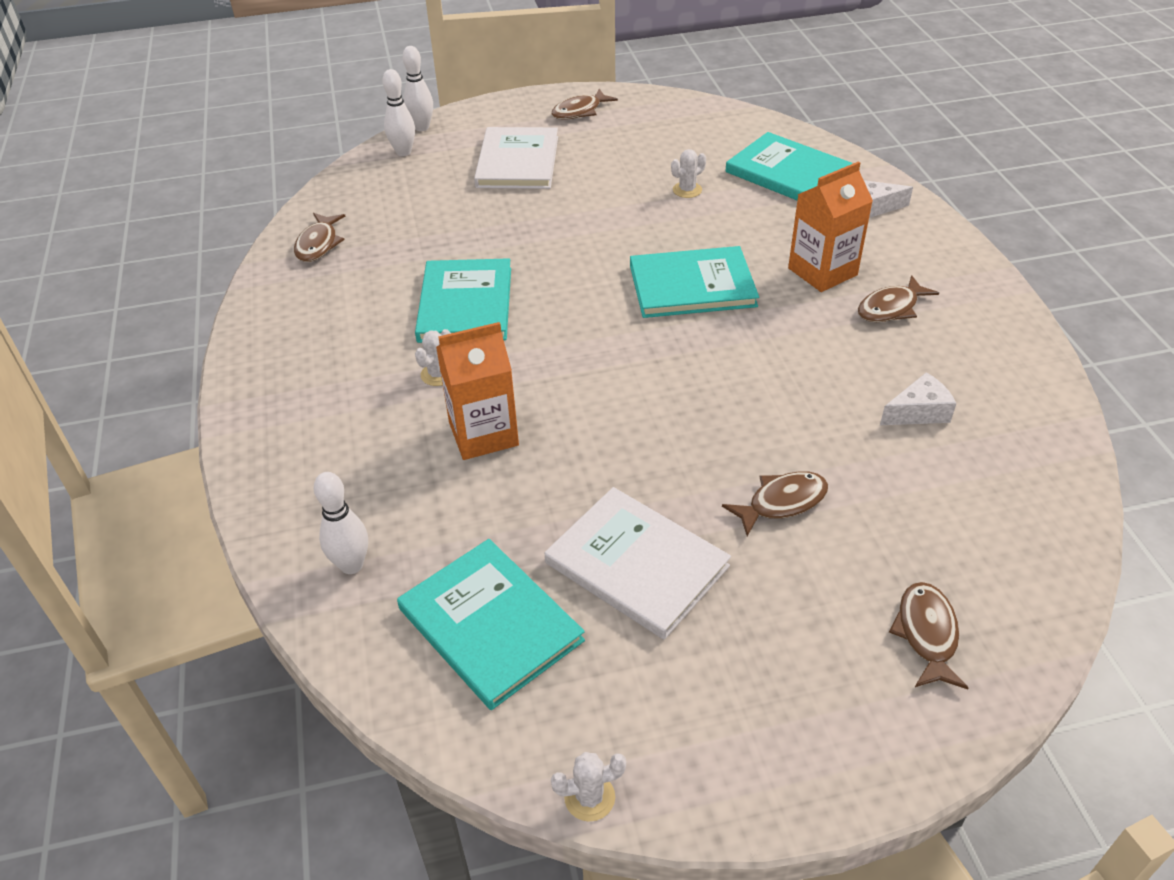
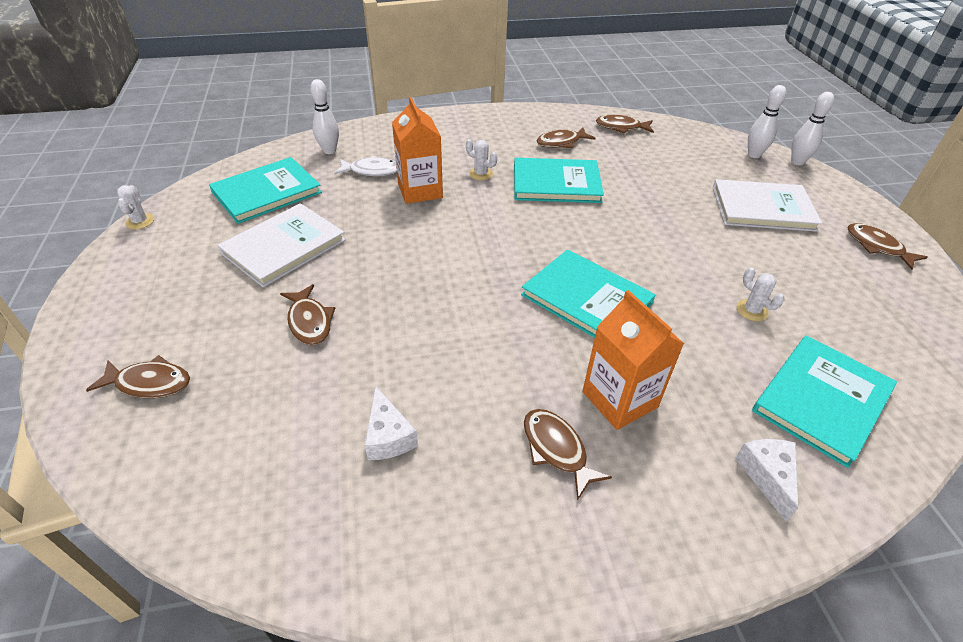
camera: 90 degrees right, 0 degrees up
turquoise book [630,246,759,318] -> turquoise book turned 45 degrees counterclockwise [521,249,655,338]
none -> white fish [334,156,397,176]
none -> brown fish [536,128,596,148]

